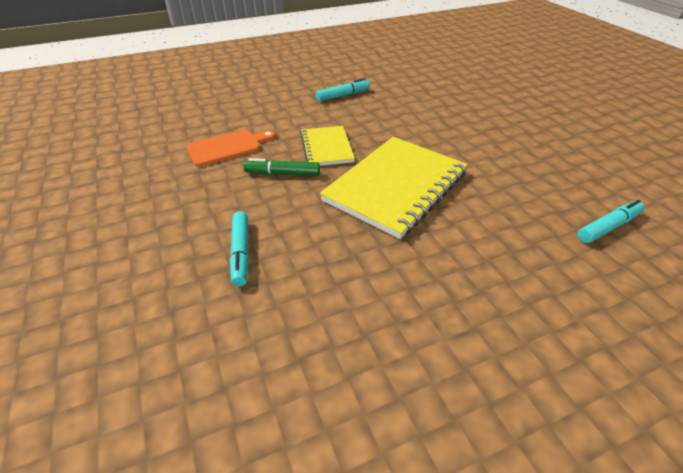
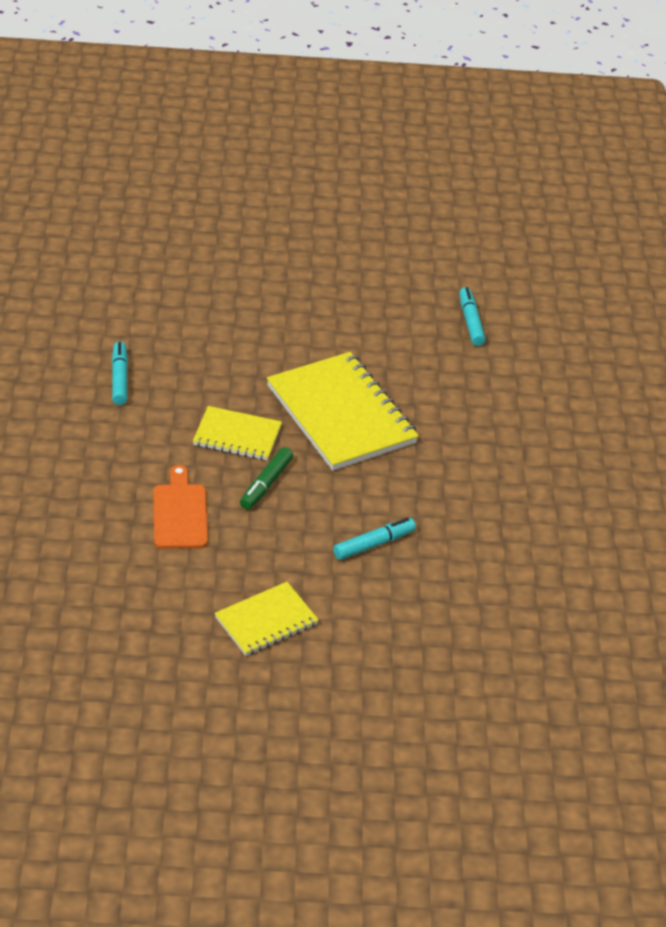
camera: 70 degrees left, 0 degrees up
turquoise marker [230,211,249,287] -> turquoise marker turned 45 degrees counterclockwise [333,518,416,560]
none -> yellow notebook [215,582,319,656]

